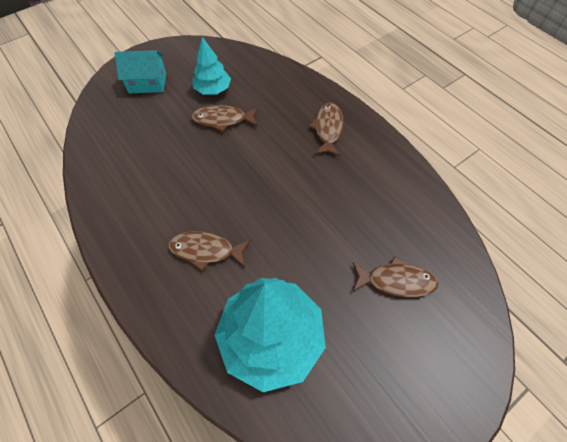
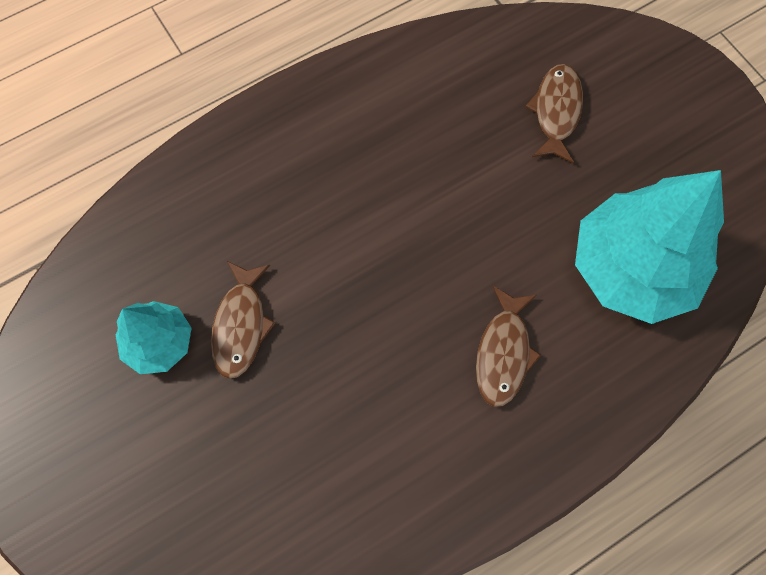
camera: 85 degrees left, 10 degrees up
turquoise house [114,50,166,93] -> none
brown fish [309,103,344,156] -> none

